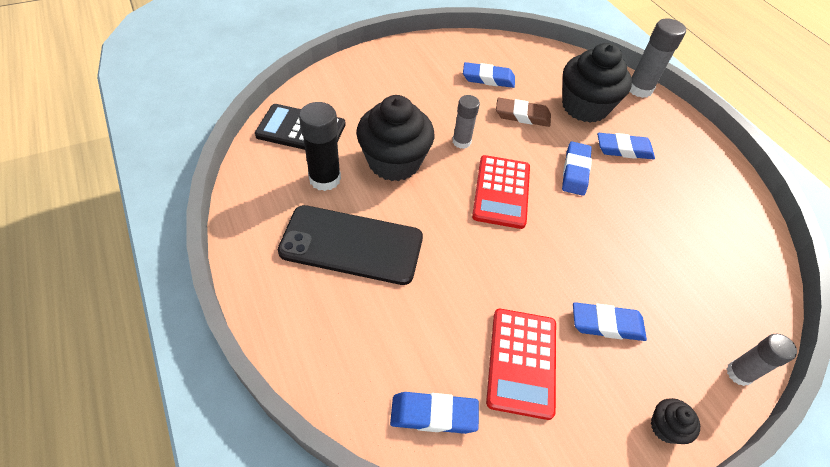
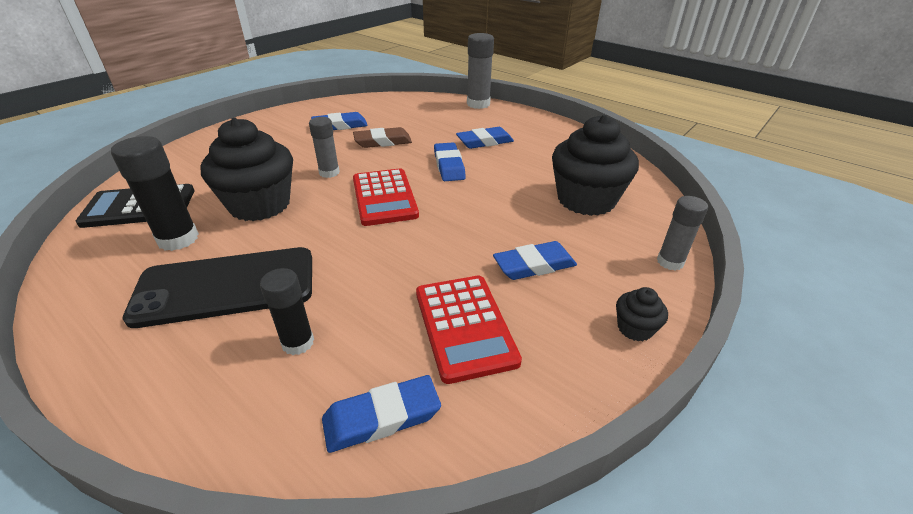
camera: 20 degrees left, 15 degrees down
black cupcake [562,43,632,123] -> black cupcake moved to [552,115,639,216]
none -> black glue stick [260,268,314,355]

